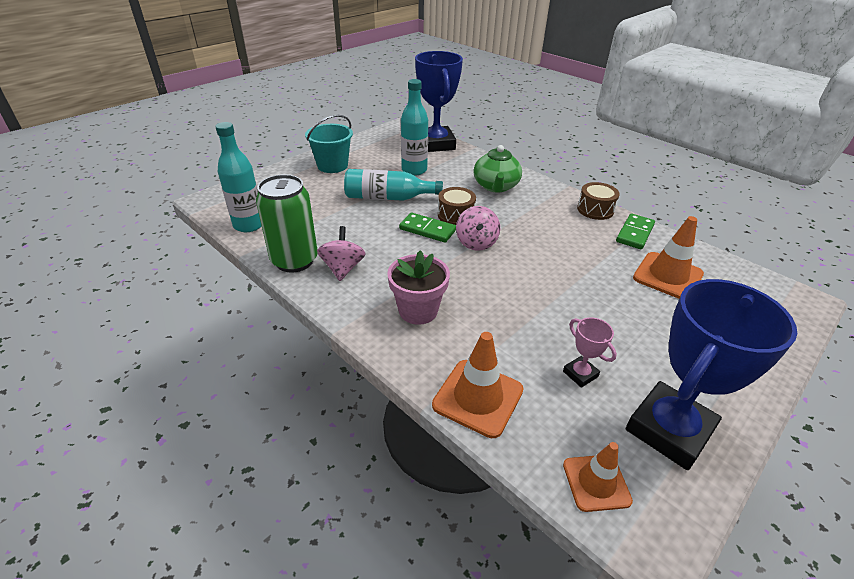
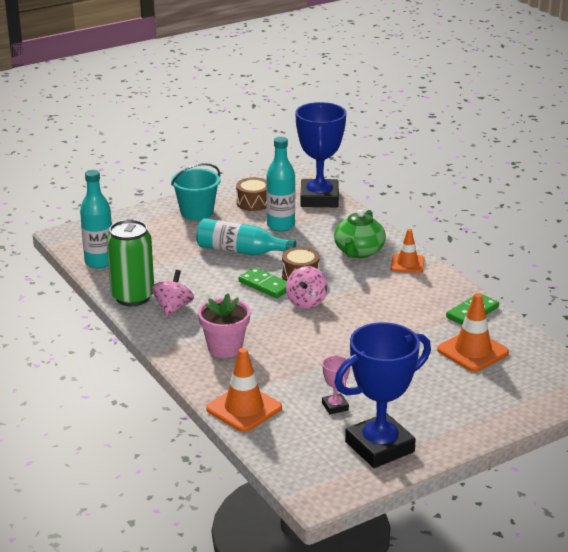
camera: 15 degrees right, 10 degrees down
orange traffic cone [563,442,633,512] -> orange traffic cone moved to [391,229,425,273]
brown drum [577,182,620,220] -> brown drum moved to [236,177,267,211]

